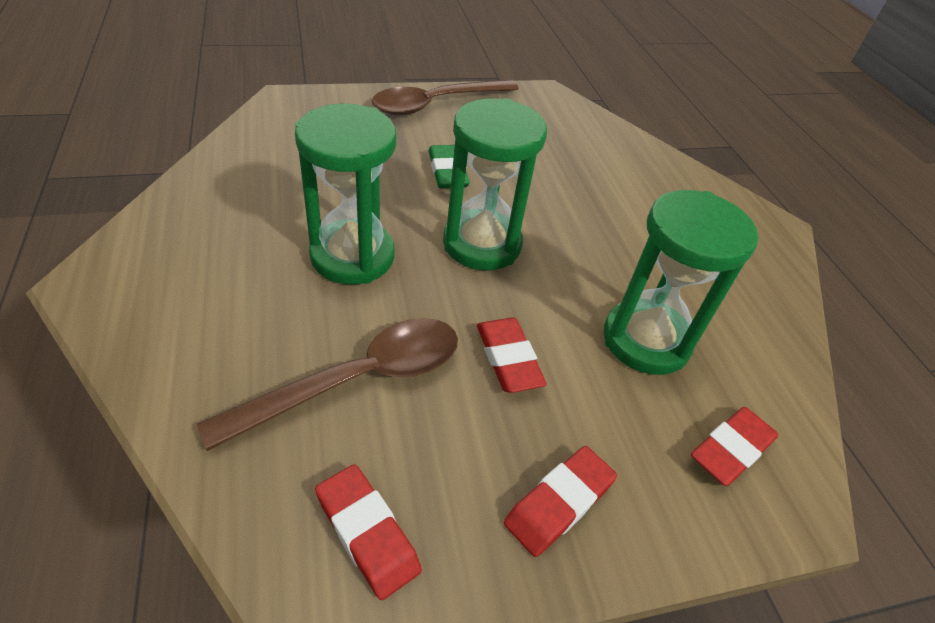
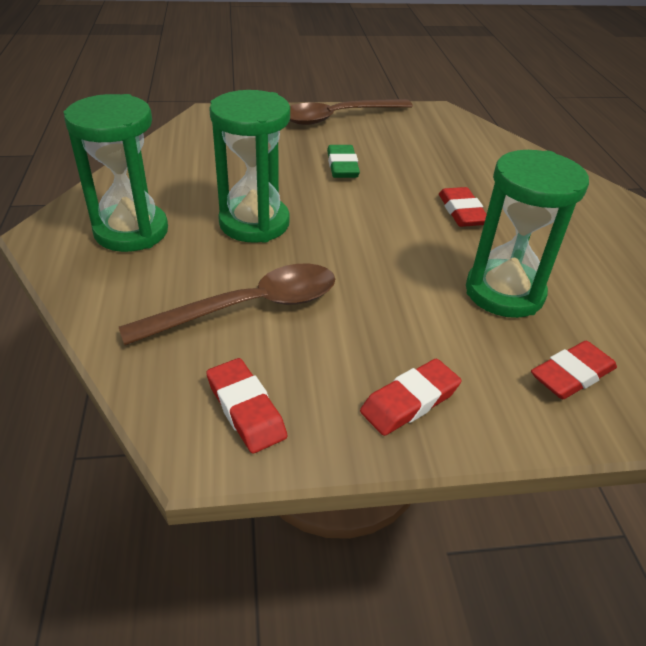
camera: 10 degrees right, 5 degrees down
green hourglass [443,98,547,270] -> green hourglass moved to [64,94,168,252]
red eraser [477,317,546,393] -> red eraser moved to [439,187,487,227]

